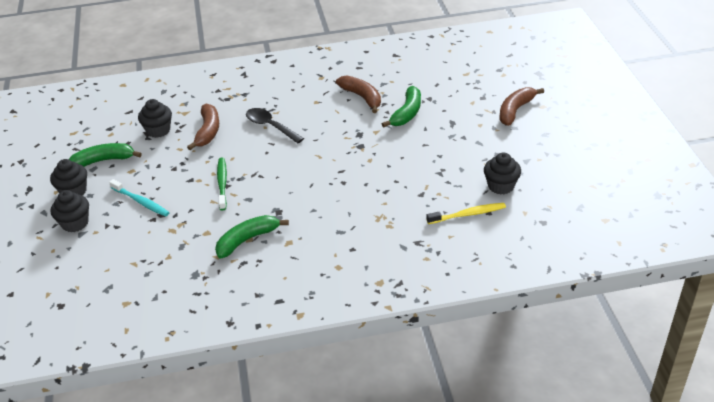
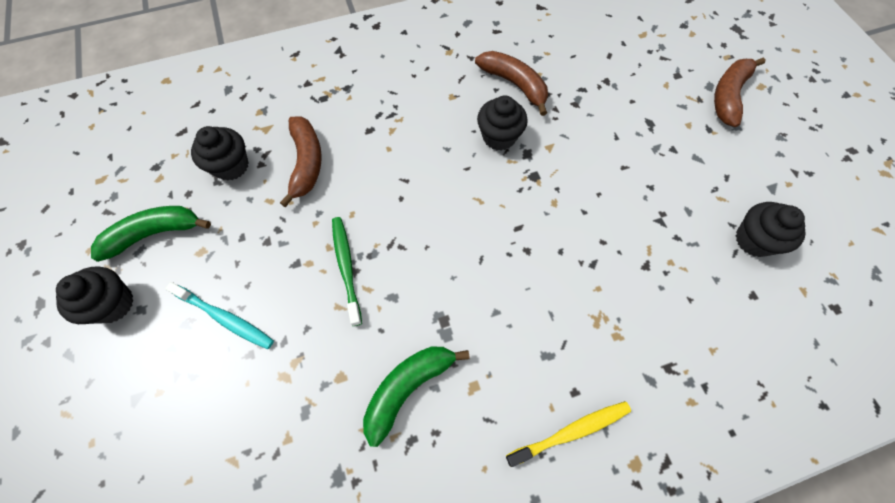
camera: 10 degrees left, 25 degrees up
black cupcake [51,190,89,232] -> black cupcake moved to [477,96,528,151]
black spoon [246,108,304,143] -> none
green banana [382,86,421,127] -> none
yellow toothbrush [426,203,506,224] -> yellow toothbrush moved to [506,401,631,467]

